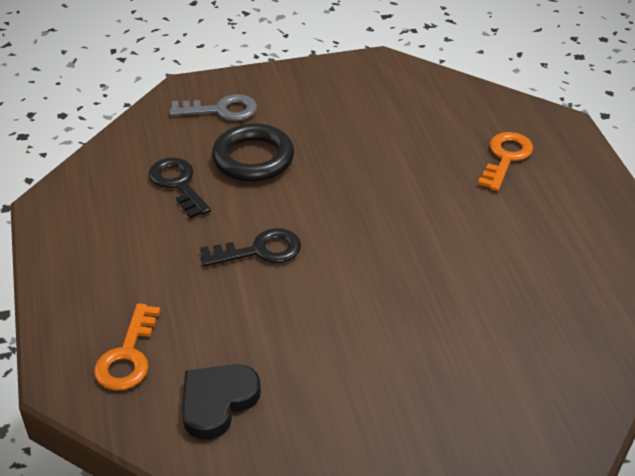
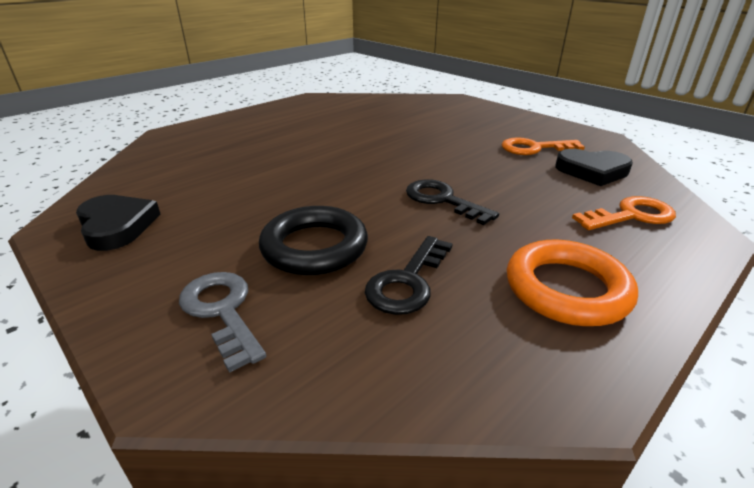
camera: 120 degrees left, 10 degrees down
orange key [478,132,533,191] -> orange key moved to [501,137,585,155]
none -> black heart [76,195,161,251]
none -> orange ring [507,240,638,326]

